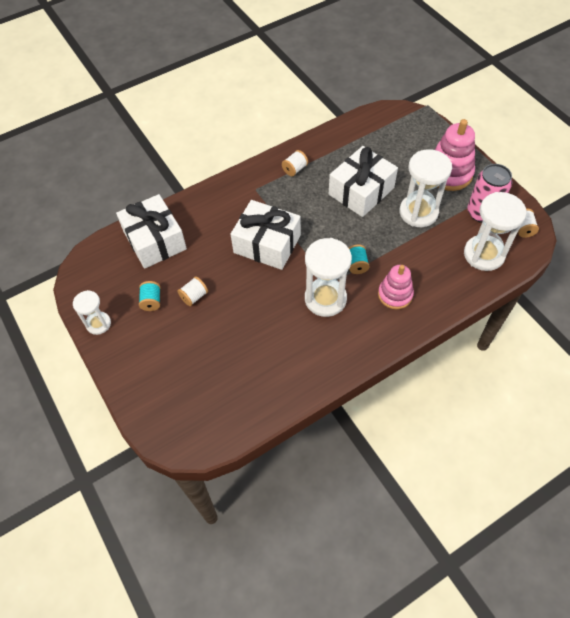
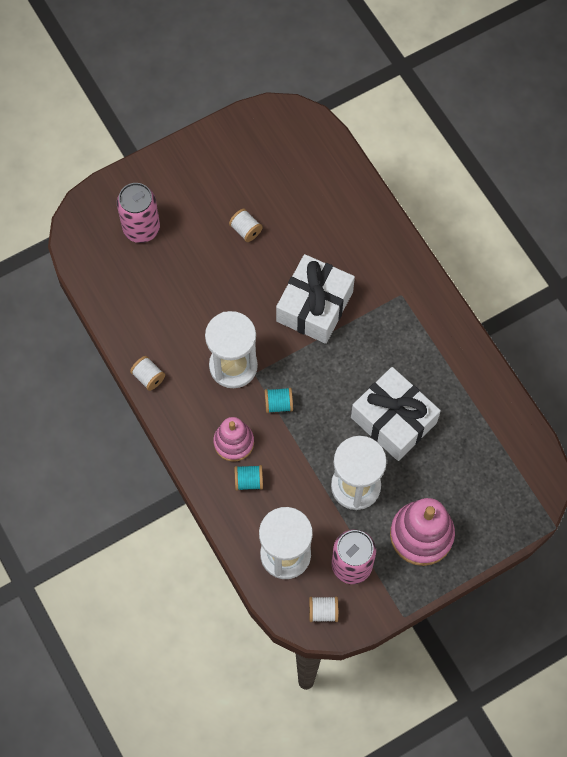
camera: 90 degrees right, 10 degrees up
white hourglass [73,290,111,335] -> none
white gift [116,194,187,269] -> none
turquoise spool [139,281,161,311] -> turquoise spool moved to [235,465,263,491]
white spool [282,150,308,176] -> white spool moved to [130,356,165,391]
none -> pink can [117,183,160,243]

